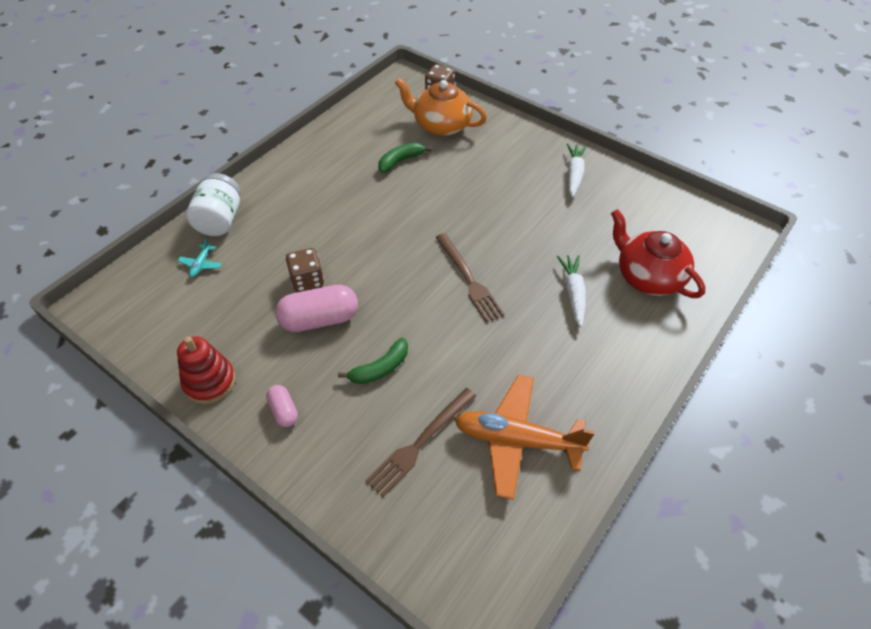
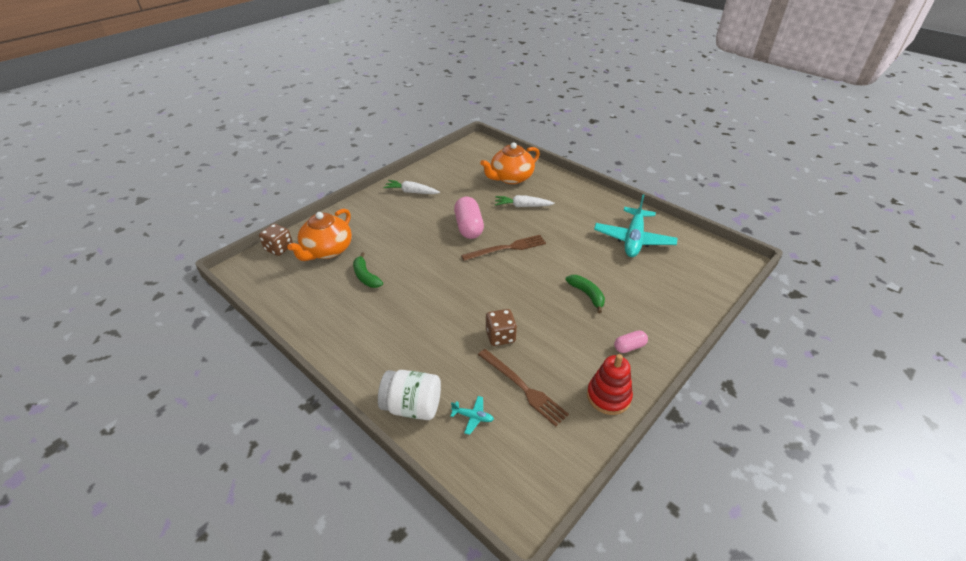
camera: 85 degrees left, 10 degrees down
pink capsule [275,285,358,332] -> pink capsule moved to [454,197,484,239]
brown fork [365,388,476,497] -> brown fork moved to [478,349,569,427]
orange plane [455,375,595,500] -> turquoise plane [594,194,677,257]
red teapot [611,209,705,298] -> orange teapot [480,142,540,184]

